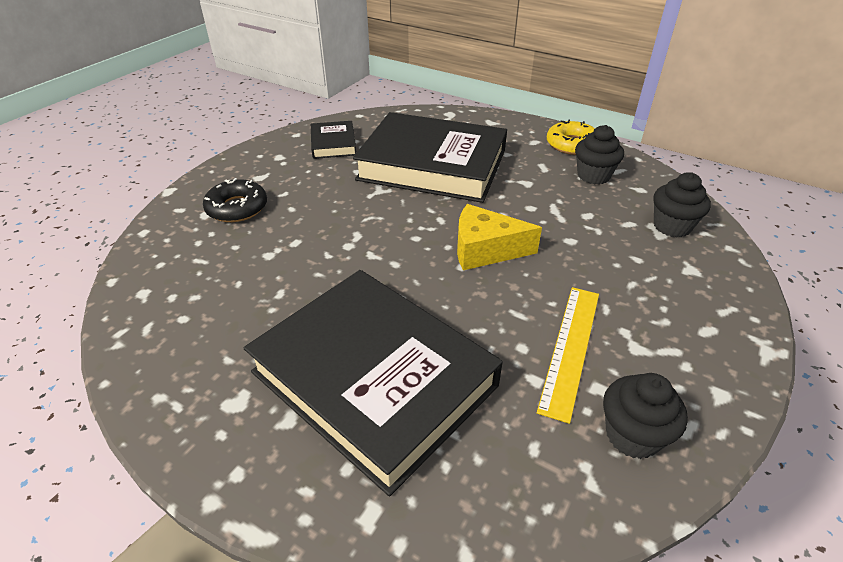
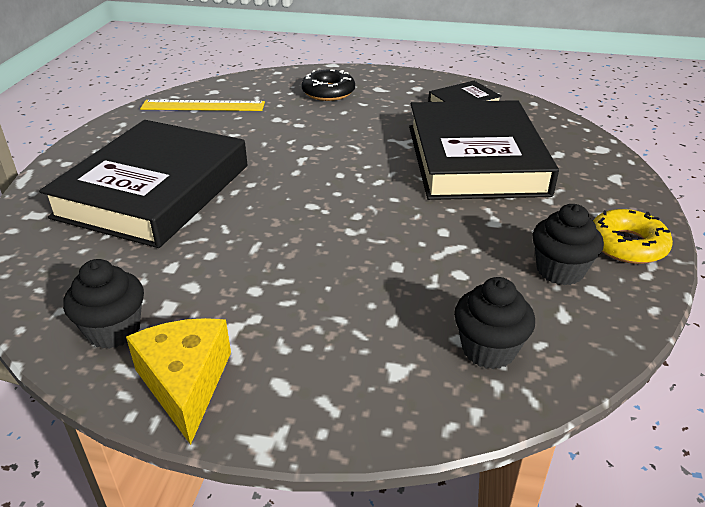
camera: 70 degrees right, 5 degrees down
yellow cheese [457,204,542,270] -> yellow cheese moved to [126,318,231,445]
yellow ruler [537,287,599,424] -> yellow ruler moved to [140,100,265,111]

